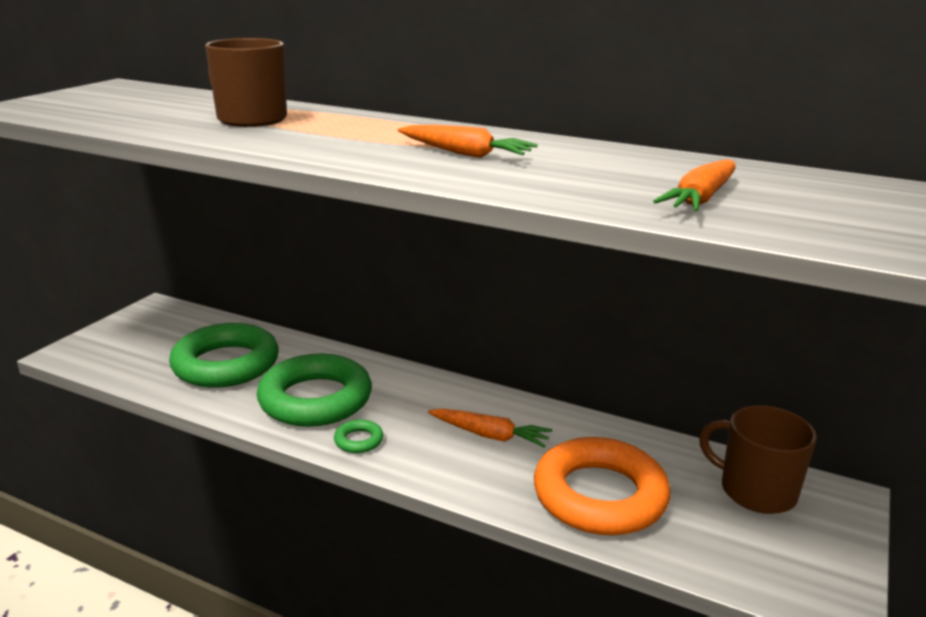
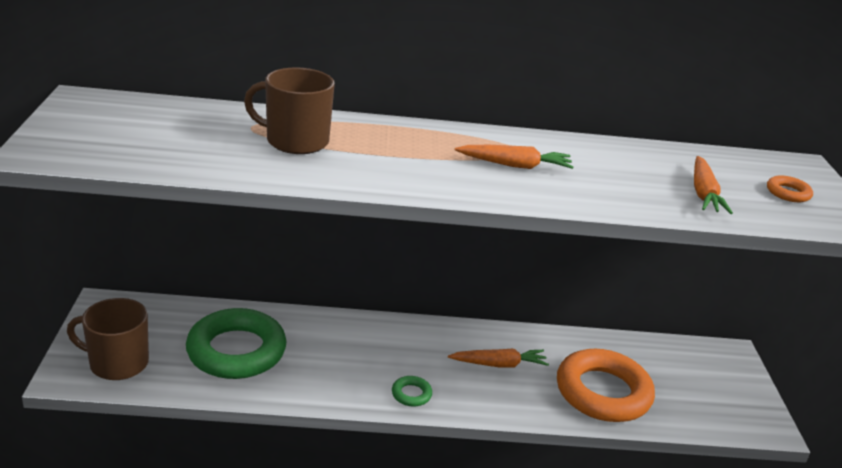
camera: 30 degrees left, 5 degrees up
green ring [257,354,372,427] -> none
brown mug [699,405,817,514] -> brown mug moved to [67,298,149,380]
none -> orange ring [767,175,813,202]

